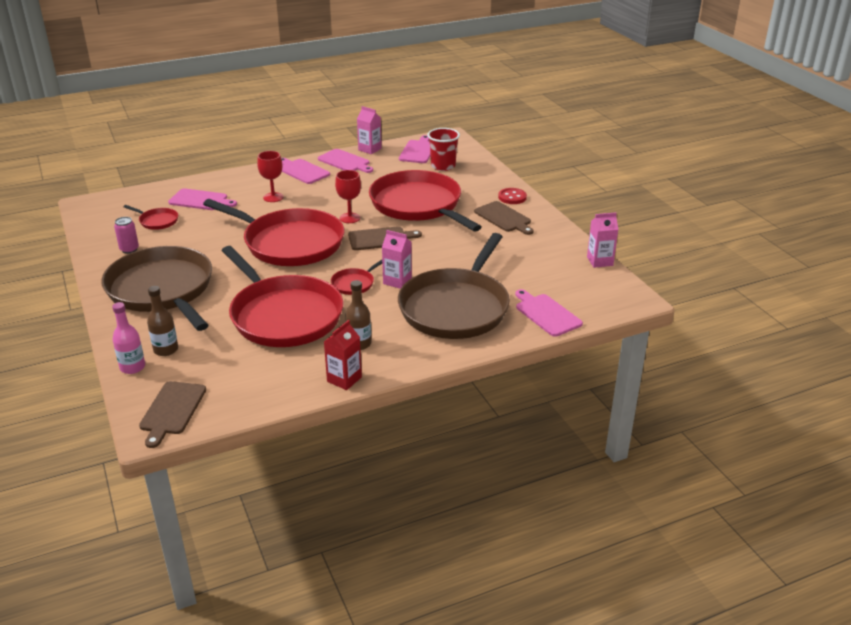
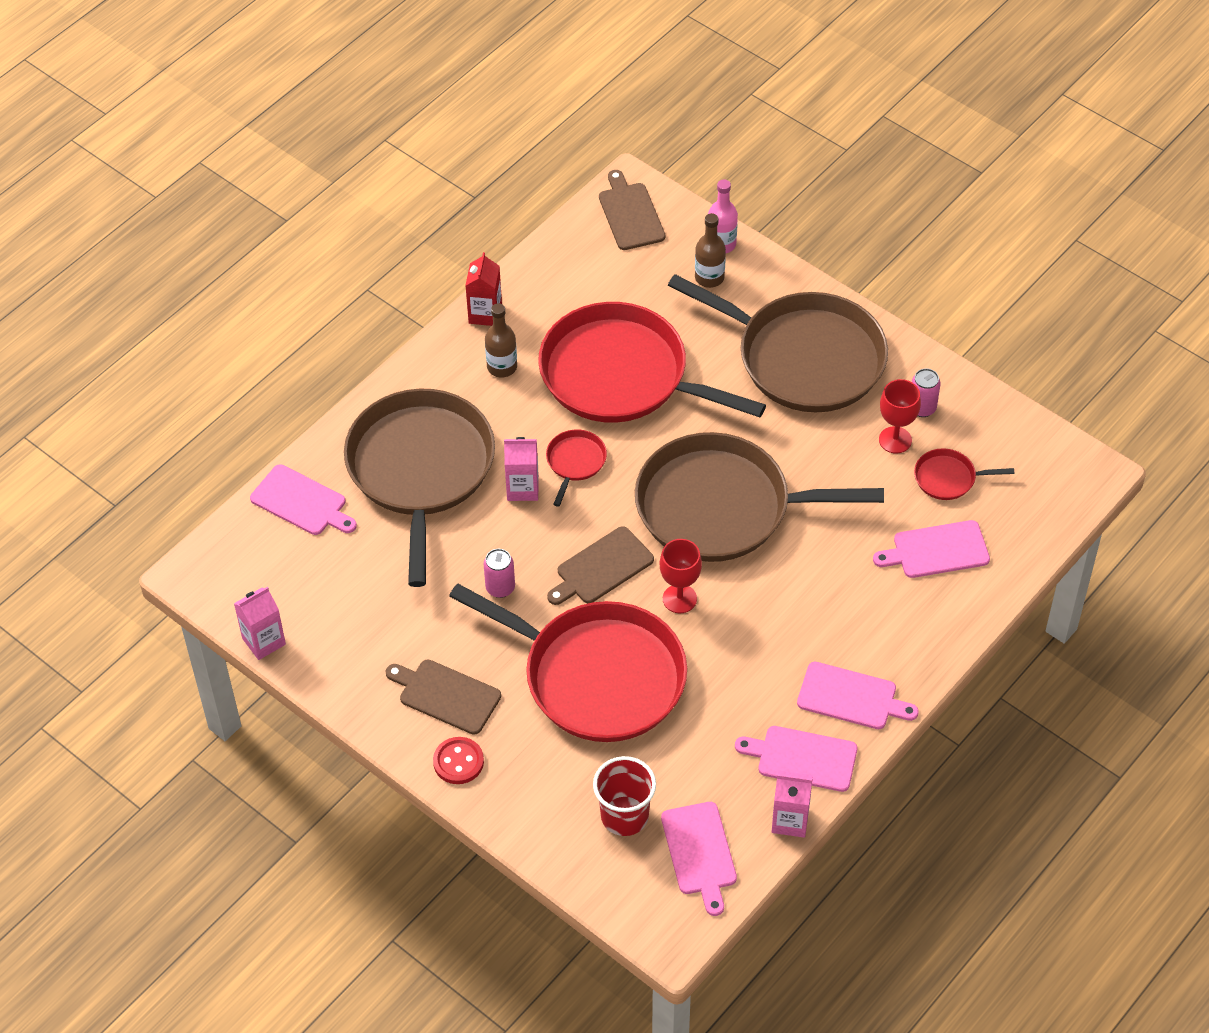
camera: 155 degrees right, 20 degrees up
red pan [203,199,345,266] -> brown pan [635,432,884,562]
red goblet [257,151,283,202] -> red goblet moved to [879,379,921,453]
none -> pink can [484,549,515,598]

